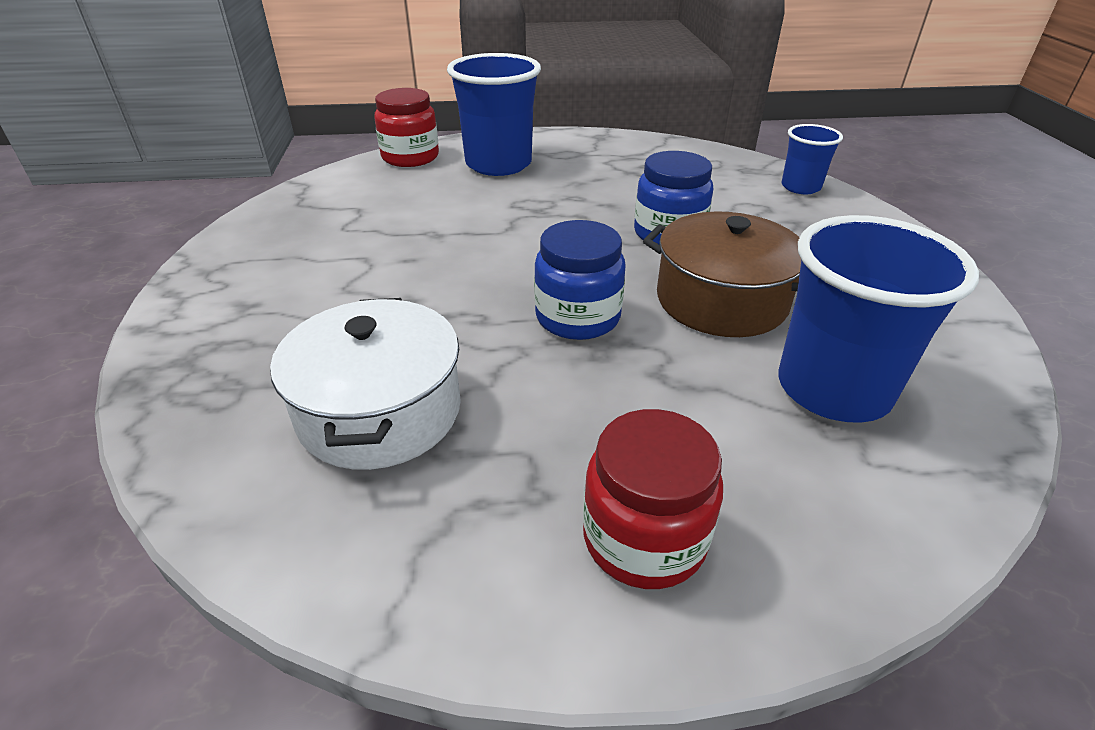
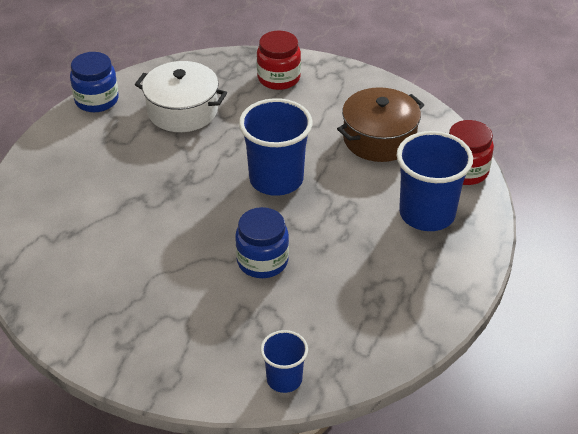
camera: 115 degrees right, 5 degrees up
blue jar [534,220,626,340] -> blue jar moved to [70,52,119,112]
red jar [583,409,723,589] -> red jar moved to [257,30,301,90]
brown pot [643,211,801,337] -> brown pot moved to [337,87,424,162]
blue cup [779,215,979,423] -> blue cup moved to [239,98,313,196]

